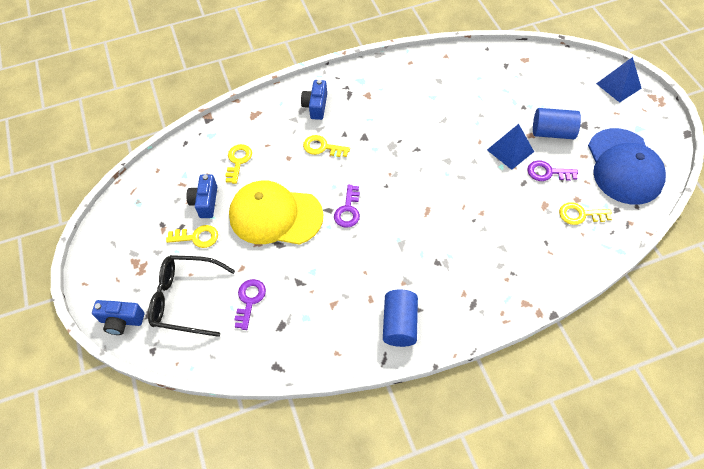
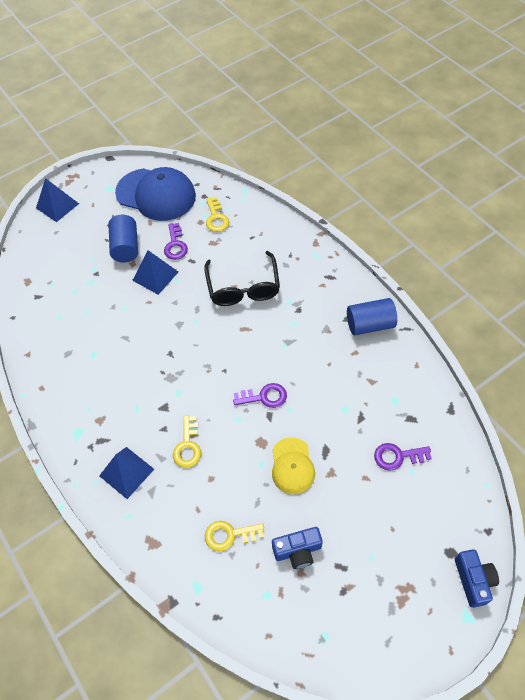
camera: 105 degrees left, 0 degrees up
black glasses [148,255,235,337] -> black glasses moved to [204,251,280,306]
yellow key [166,225,218,248] -> none
yellow cap [229,180,323,245] -> yellow cap [272,437,315,494], size x0.55
blue camera [301,80,327,120] -> blue pyramid [99,447,154,499]
blue cap [588,128,666,205] -> blue cap turned 45 degrees clockwise [115,167,196,221]

